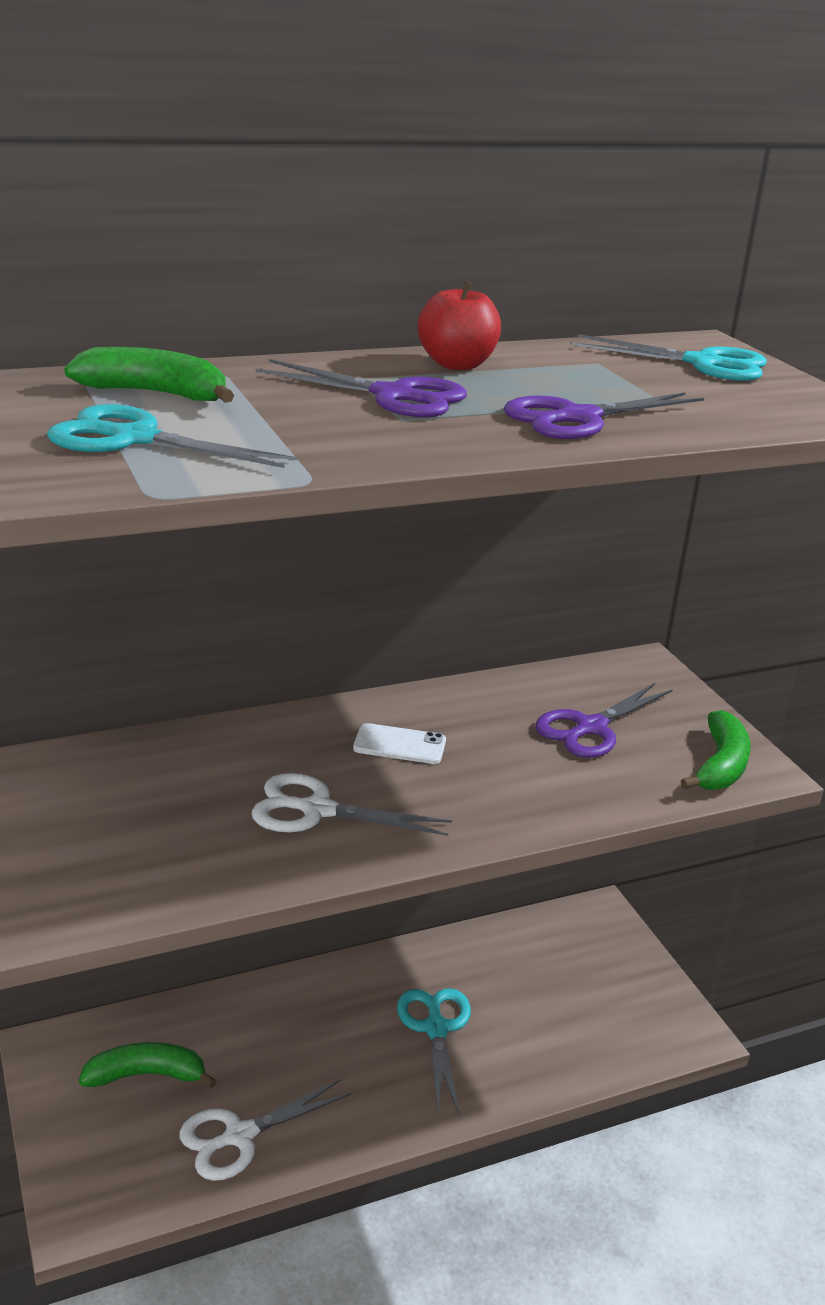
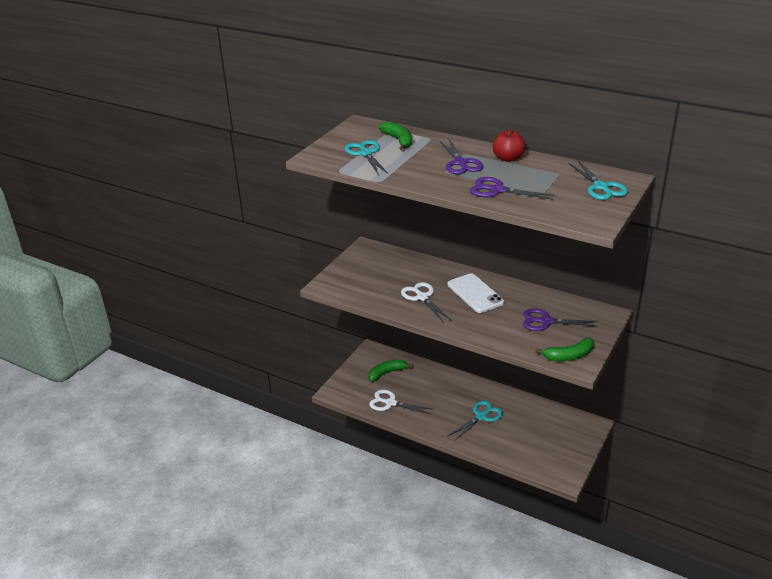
camera: 55 degrees right, 5 degrees up
green banana [79,1042,217,1088] -> green banana turned 75 degrees counterclockwise [368,360,414,382]
white phone [353,723,446,764] -> white phone [447,273,504,313], size x1.73

